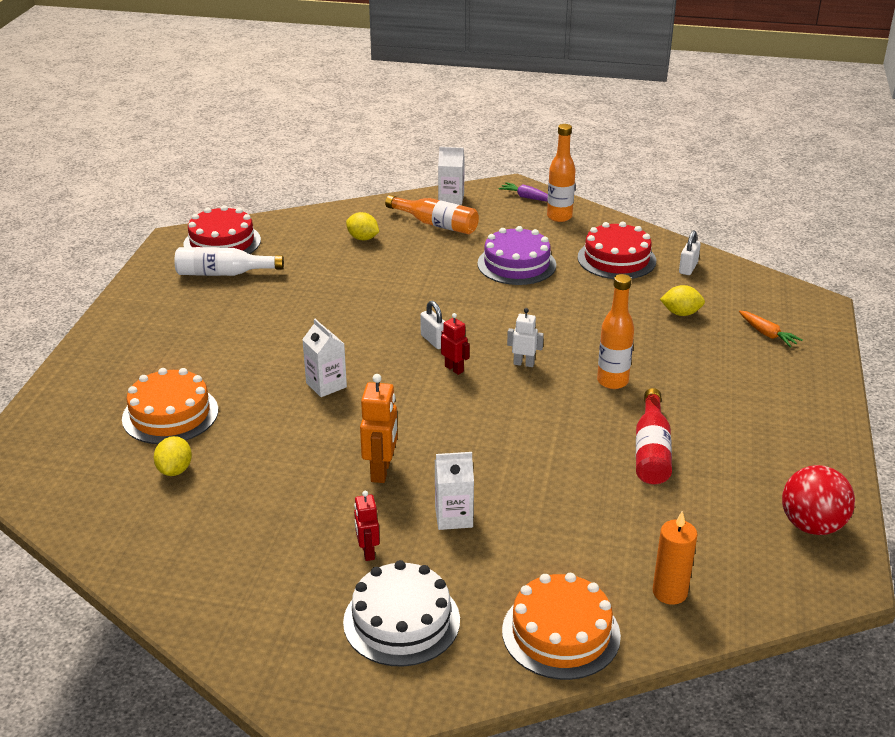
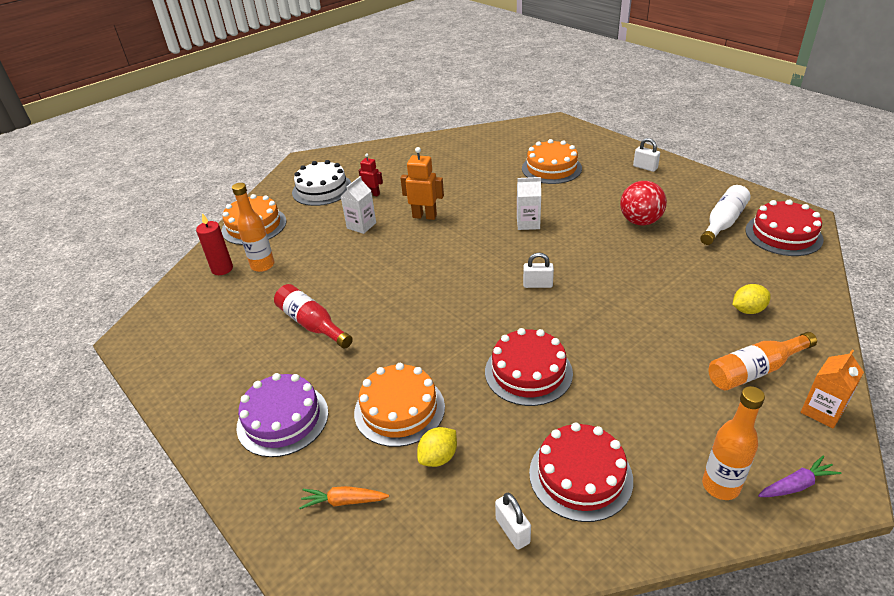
camera: 130 degrees right, 5 degrees up
yellow lemon [154,436,192,476] -> none
orange robot [360,374,398,483] -> orange robot turned 150 degrees clockwise [401,147,444,220]
white carton [438,147,465,205] -> orange carton [801,350,864,428]
red robot [441,313,470,375] -> none
purple cake [477,226,556,285] -> purple cake moved to [237,373,328,457]
white robot [507,308,544,367] -> none
orange bottle [597,274,634,389] -> orange bottle moved to [232,183,274,272]
orange candle [653,511,698,605] -> red candle [196,213,233,275]
red ball [782,465,855,535] -> red ball moved to [620,181,667,226]
none -> orange cake [354,363,445,447]
none -> red cake [485,328,573,406]
none -> white padlock [633,138,660,172]

